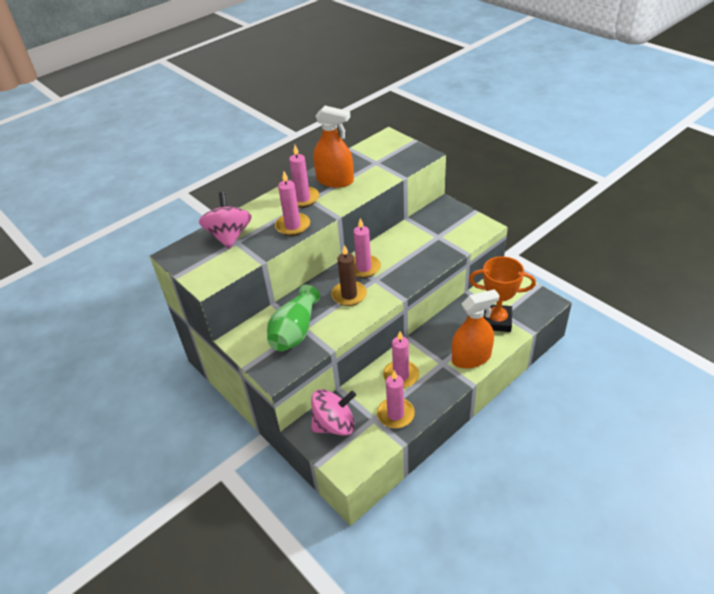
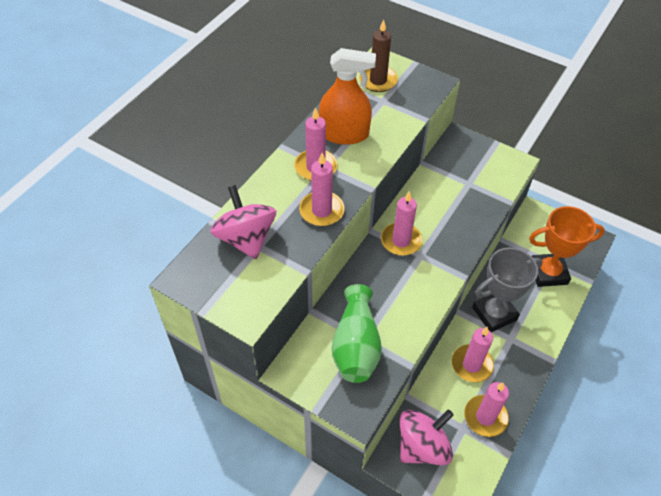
camera: 20 degrees left, 10 degrees up
brown candle [332,245,367,306] -> brown candle moved to [359,19,398,92]
orange spray bottle [452,289,499,369] -> none
none -> grey trophy [472,248,543,332]

